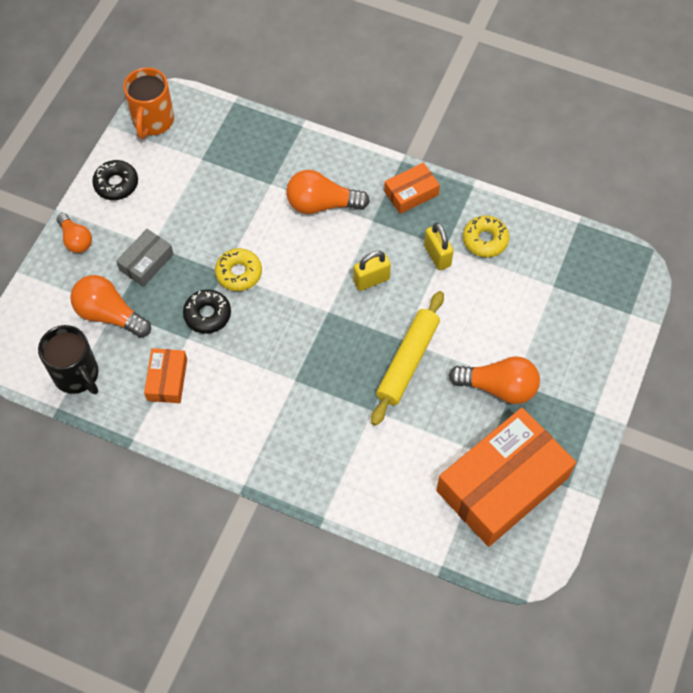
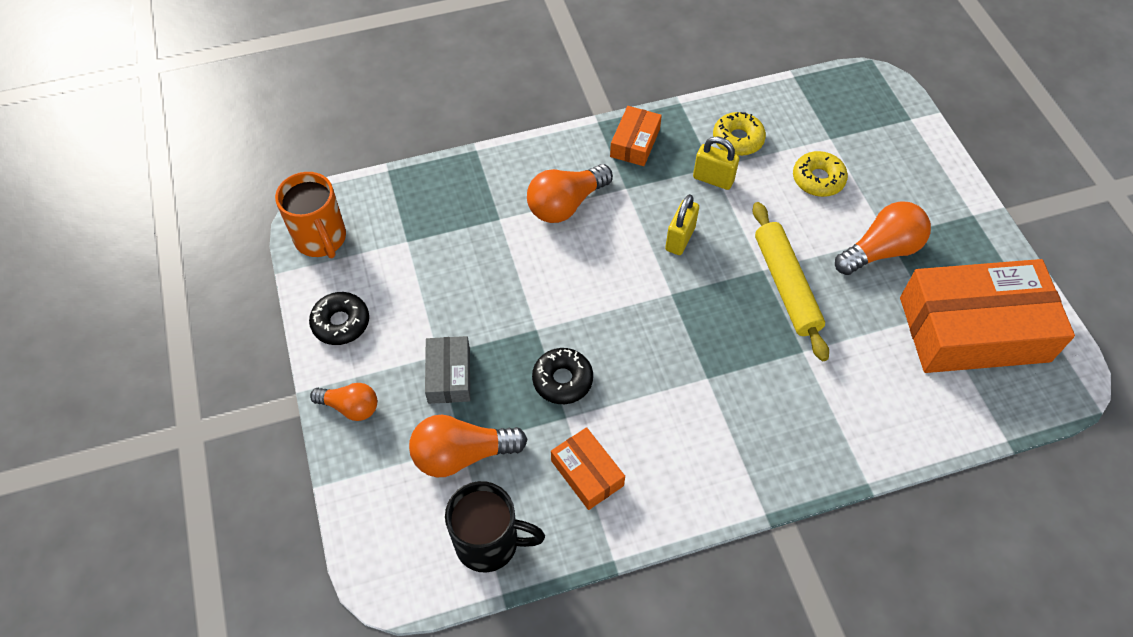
camera: 40 degrees left, 5 degrees down
yellow donut [215,248,262,291] -> yellow donut moved to [793,151,848,197]
orange box [436,408,576,547] -> orange box turned 75 degrees clockwise [900,259,1075,373]

